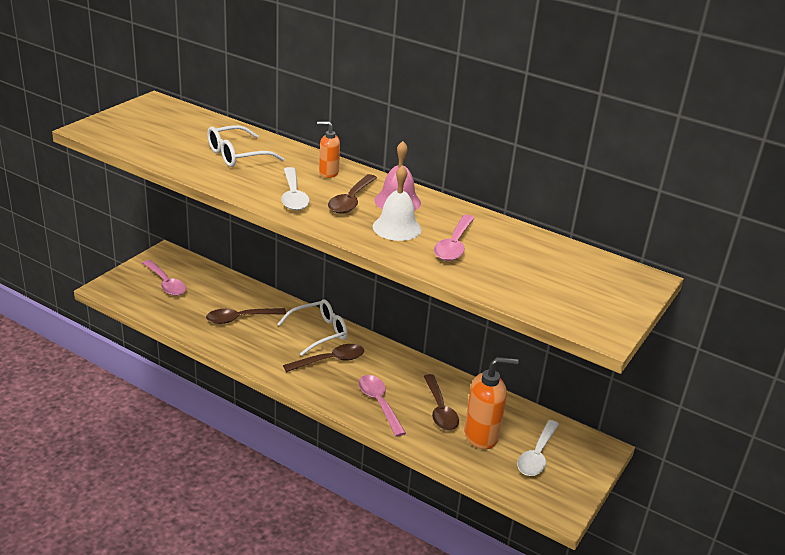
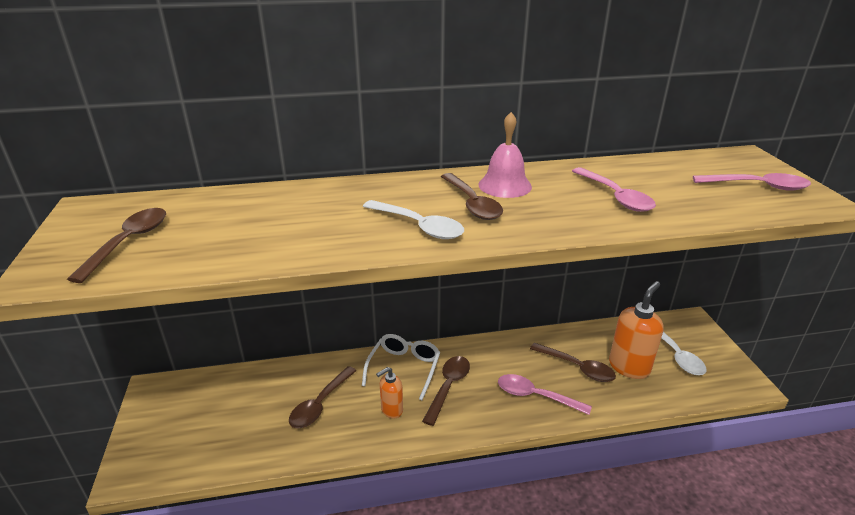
camera: 40 degrees left, 0 degrees up
pink spoon [143,260,186,296] -> pink spoon moved to [693,173,811,191]
white glasses [207,125,284,167] -> none
orange soap dispenser [317,121,340,178] -> orange soap dispenser moved to [376,367,403,419]
white bell [373,165,422,241] -> none
none -> brown spoon [67,208,166,283]

